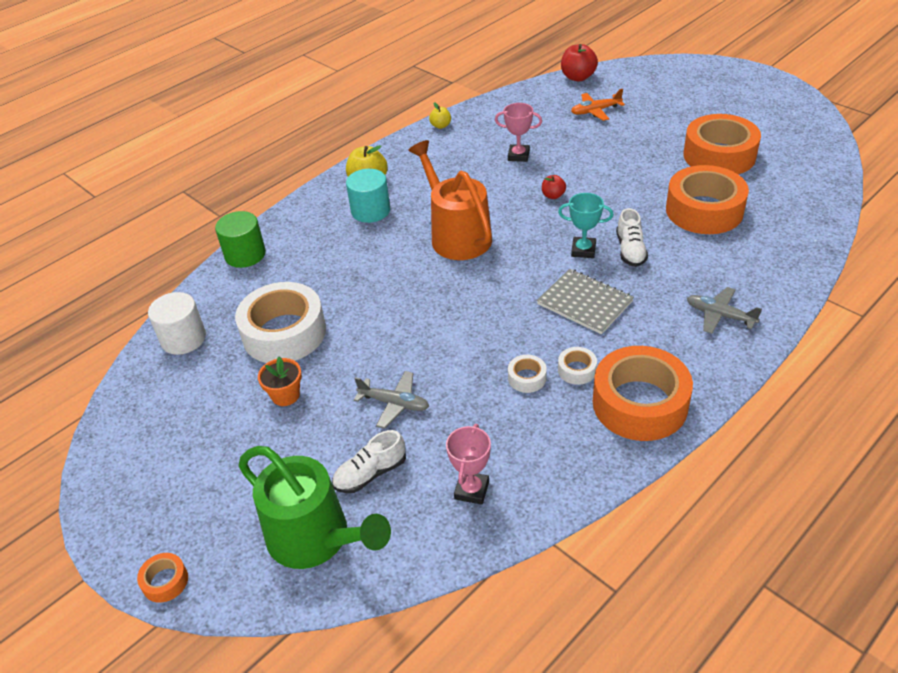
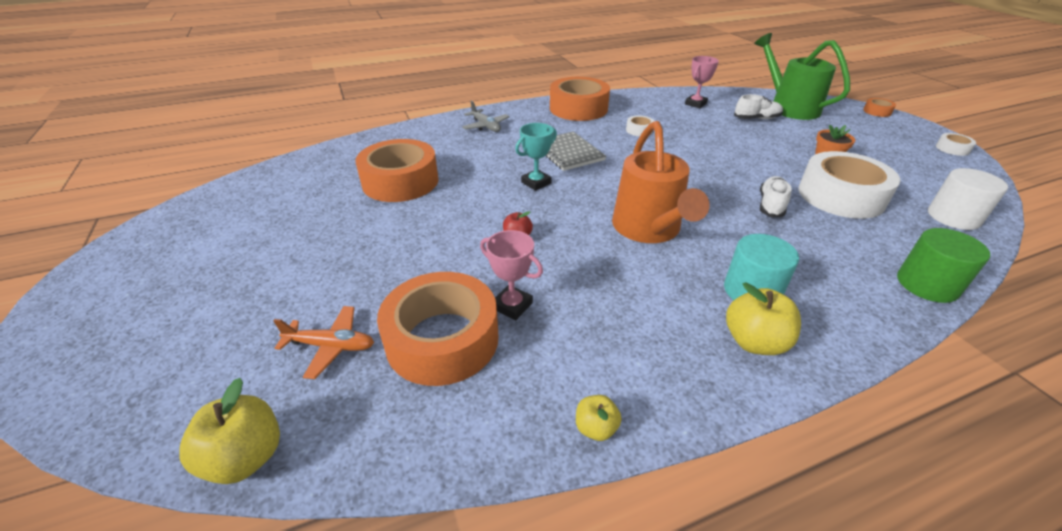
camera: 160 degrees left, 5 degrees down
grey plane [354,371,429,429] -> none
turquoise trophy [558,193,614,258] -> turquoise trophy turned 75 degrees counterclockwise [515,123,557,191]
white tape [558,347,597,385] -> white tape moved to [936,133,976,156]
red apple [561,44,598,81] -> yellow apple [180,378,280,484]
white shoe [616,208,648,267] -> white shoe moved to [760,176,792,218]
orange tape [683,114,761,174] -> orange tape moved to [377,272,499,386]

